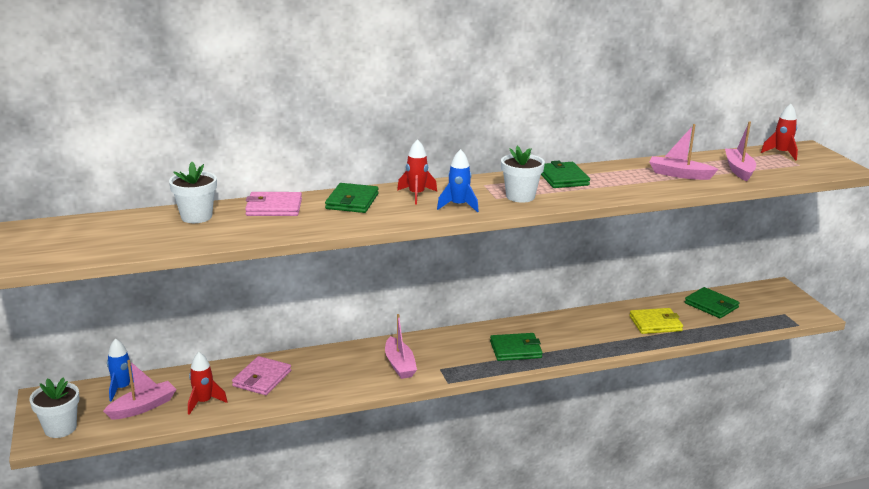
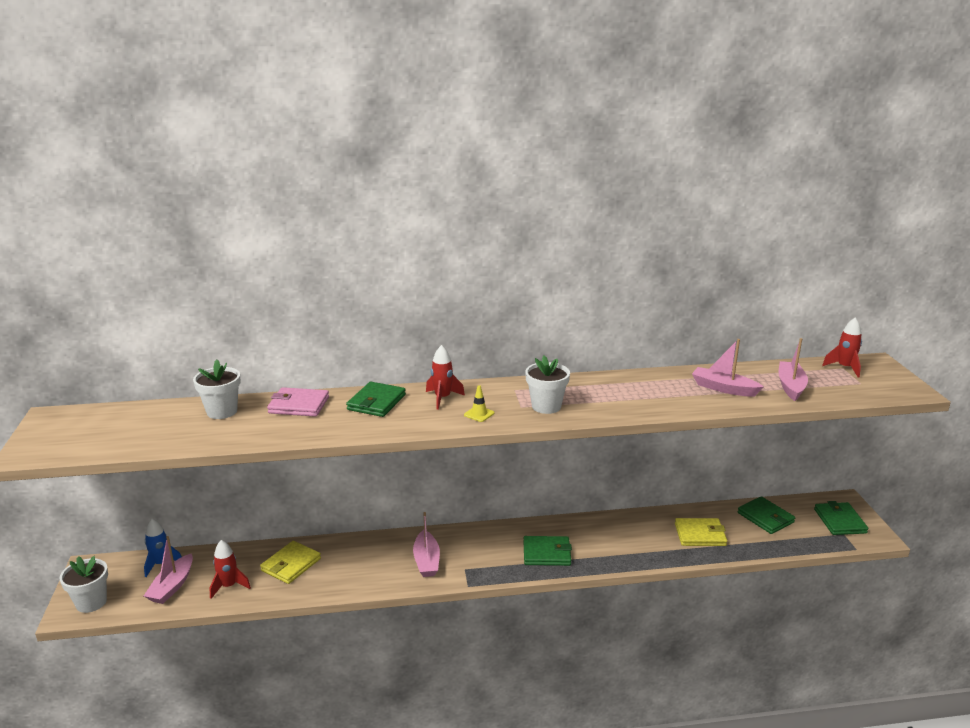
camera: 10 degrees right, 0 degrees up
pink boat [103,360,177,420] -> pink boat turned 135 degrees clockwise [144,536,193,604]
pink wallet [232,356,291,395] -> yellow wallet [260,541,321,584]
blue rocket [437,149,479,213] -> yellow traffic cone [464,385,494,422]
green wallet [541,161,590,188] -> green wallet moved to [814,501,868,535]

